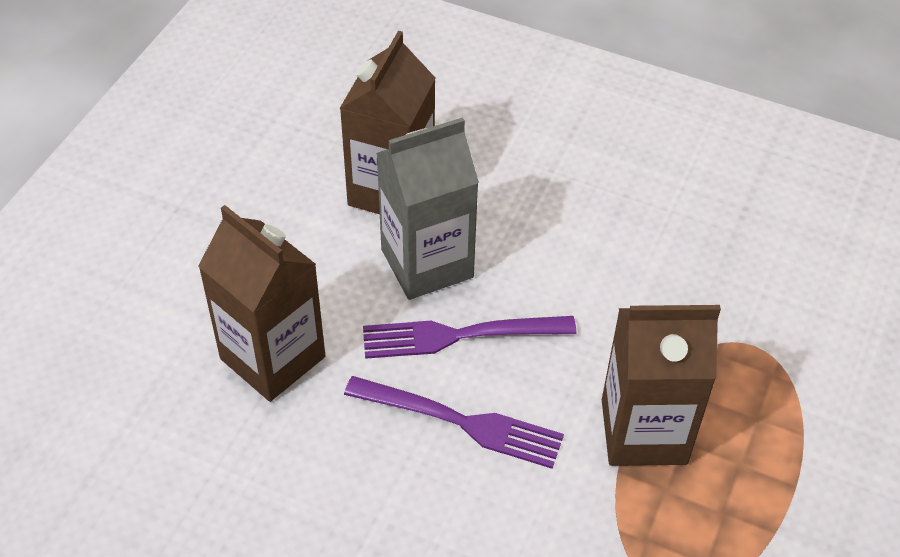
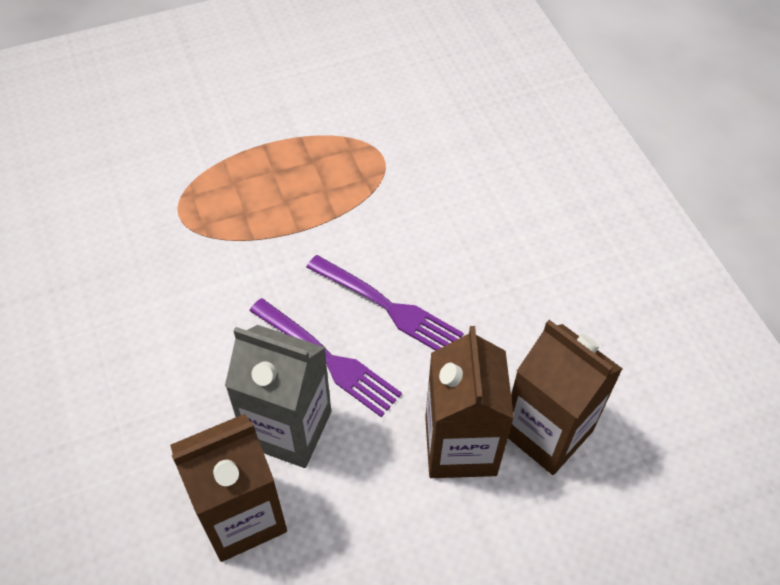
camera: 135 degrees left, 5 degrees up
purple fork [344,376,564,469] -> purple fork turned 150 degrees clockwise [306,255,464,351]
brown carton [602,305,721,466] -> brown carton moved to [508,320,623,475]

